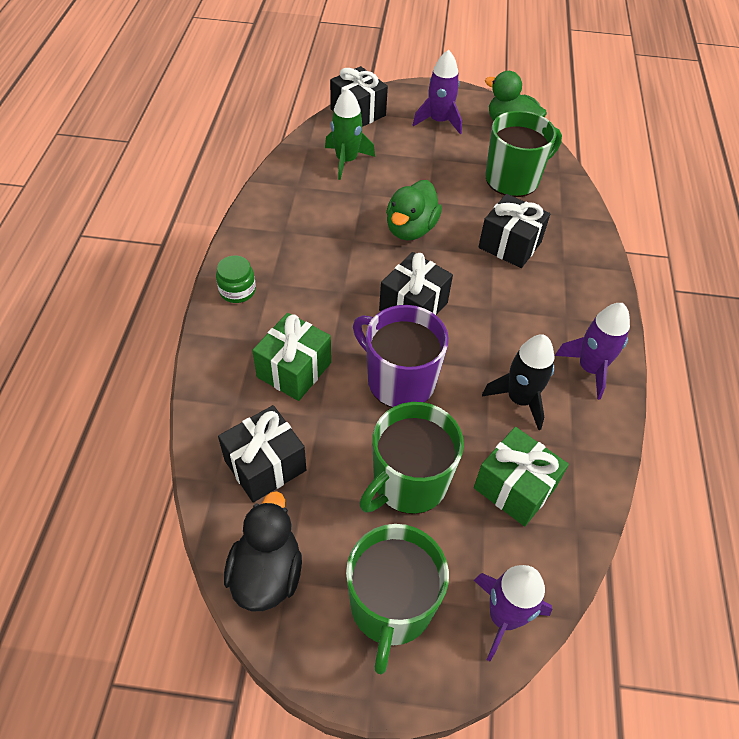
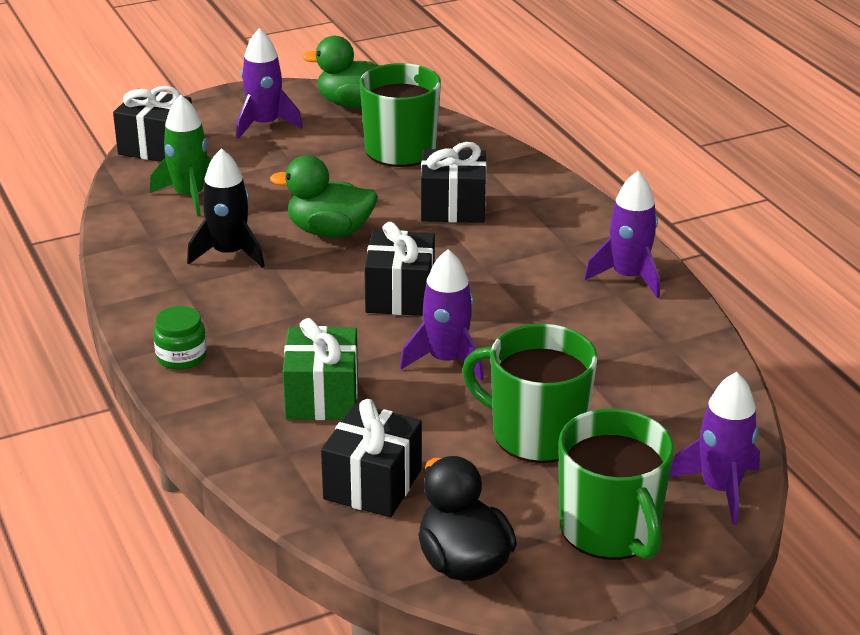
camera: 30 degrees left, 20 degrees down
purple mug [353,305,449,408] -> purple rocket [400,249,484,381]
green mug [359,402,464,514] -> green mug turned 105 degrees clockwise [462,324,598,463]
green duck [386,180,442,241] -> green duck turned 105 degrees clockwise [270,155,378,237]
green gift [474,427,569,526] -> none
black rocket [482,334,555,430] -> black rocket moved to [187,148,264,268]

